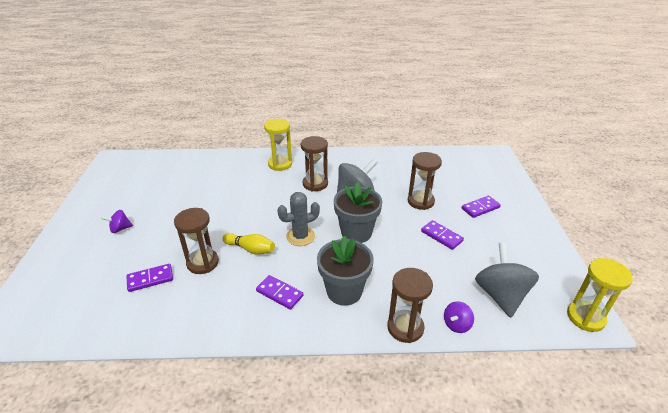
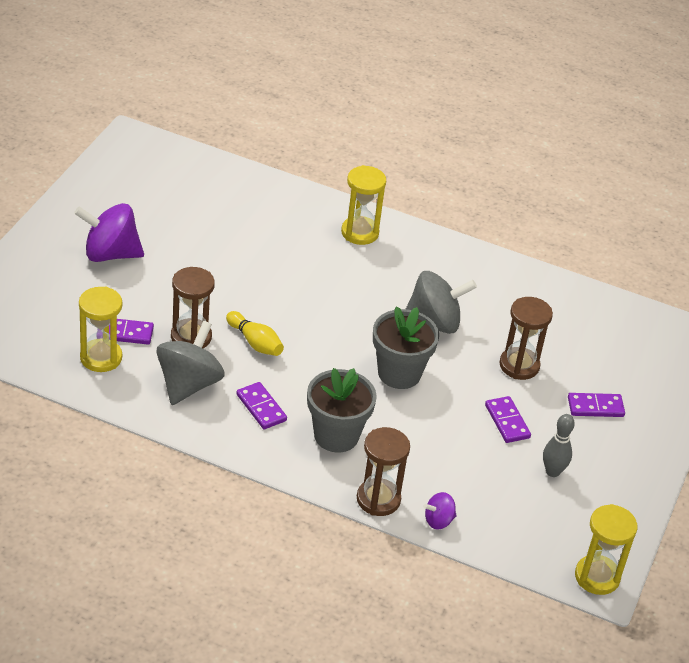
camera: 20 degrees right, 5 degrees up
purple spinning top [101,210,133,233] -> purple spinning top [74,203,144,262], size x2.04
grey cactus [277,192,320,246] -> none
brown hourglass [301,136,328,192] -> none
grey spinning top [475,242,539,318] -> grey spinning top moved to [156,321,225,405]
none -> yellow hourglass [79,287,122,372]
none -> grey bowling pin [543,414,575,477]

